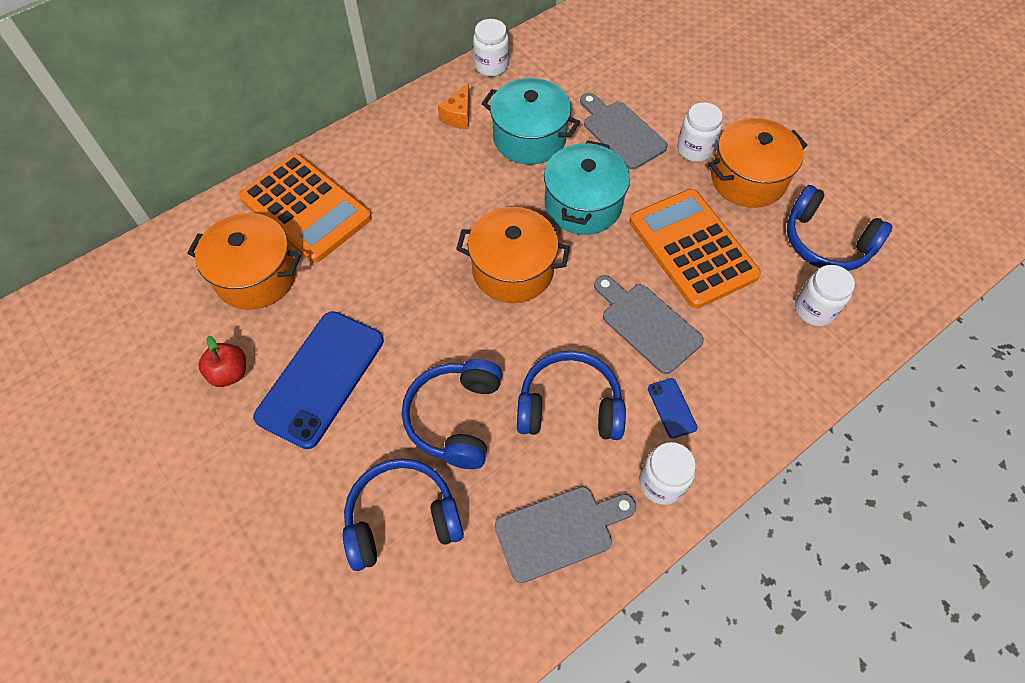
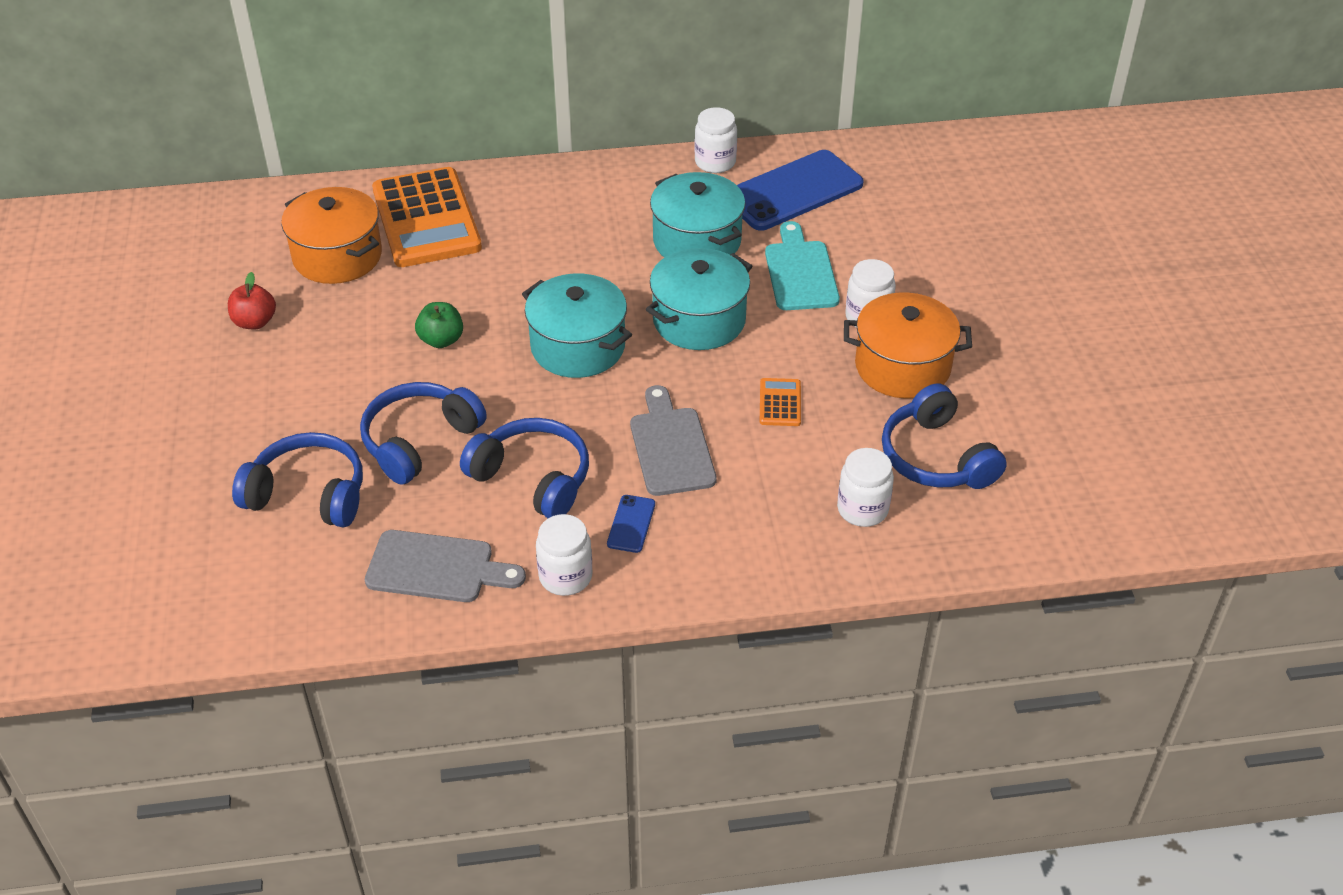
camera: 30 degrees right, 15 degrees down
blue phone [253,311,384,449] -> blue phone moved to [737,150,864,231]
orange cheese [438,83,470,129] -> none
orange pot [456,207,570,303] -> turquoise pot [522,273,632,378]
grey cutting board [580,93,668,170] -> turquoise cutting board [765,221,840,310]
orange calculator [630,189,761,309] -> orange calculator [760,378,801,426], size x0.42
none -> green apple [415,302,463,348]

